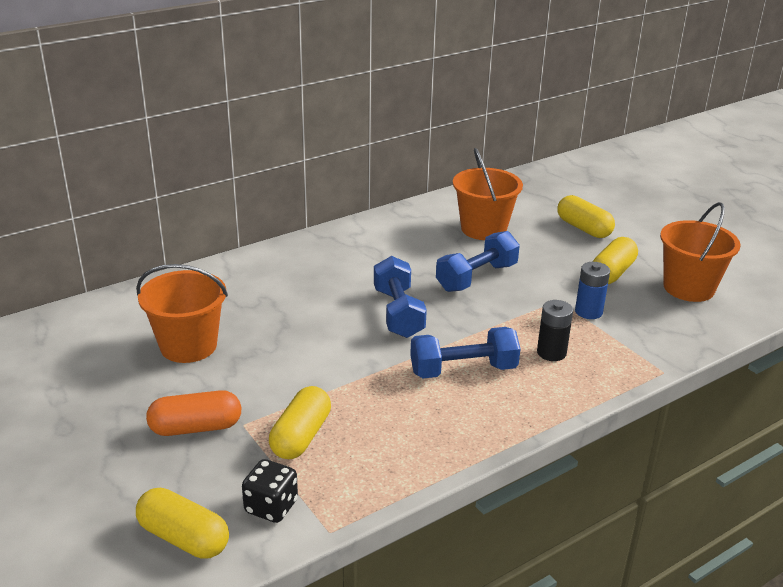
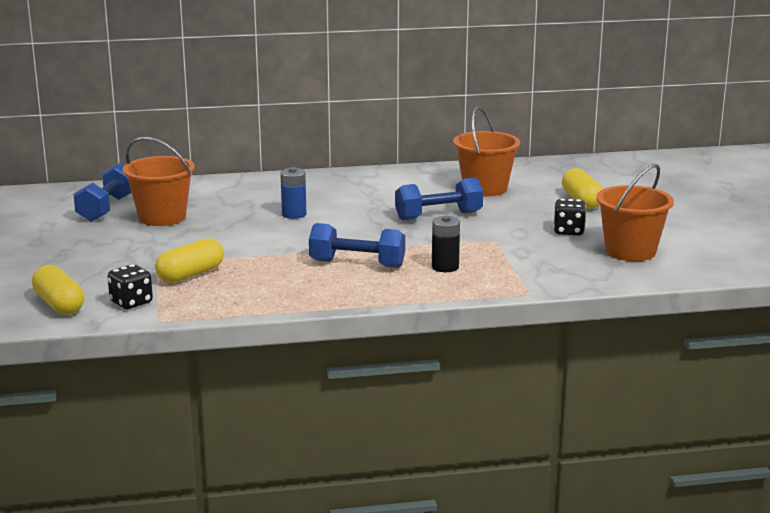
camera: 25 degrees right, 10 degrees down
orange capsule [146,390,242,436] -> none
blue dumbbell [374,256,427,338] -> blue dumbbell moved to [73,162,131,222]
blue battery [575,262,610,319] -> blue battery moved to [280,167,306,219]
yellow capsule [593,237,638,284] -> black dice [553,199,586,235]

